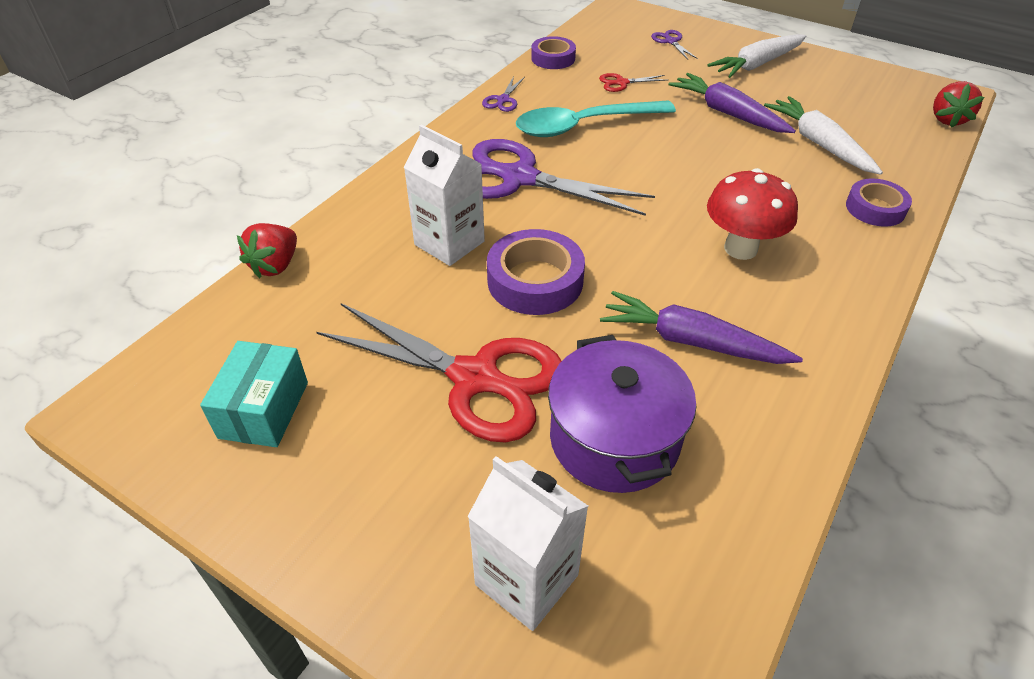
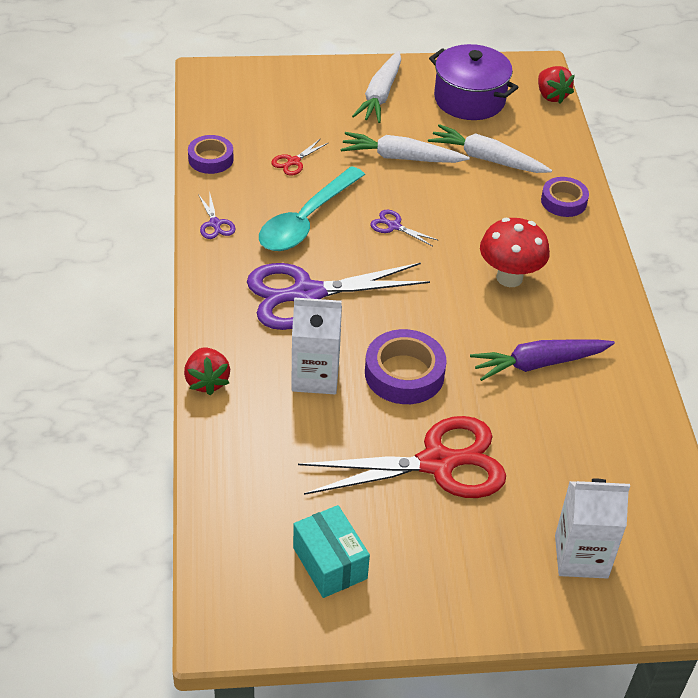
camera: 40 degrees left, 0 degrees up
red strawberry [237,223,297,278] -> red strawberry moved to [184,348,230,396]
purple pot [548,335,696,493] -> purple pot moved to [429,44,518,120]
purple scissors [651,30,698,60] -> purple scissors moved to [370,210,439,246]
purple carrot [668,73,796,133] -> white carrot [341,132,470,163]

